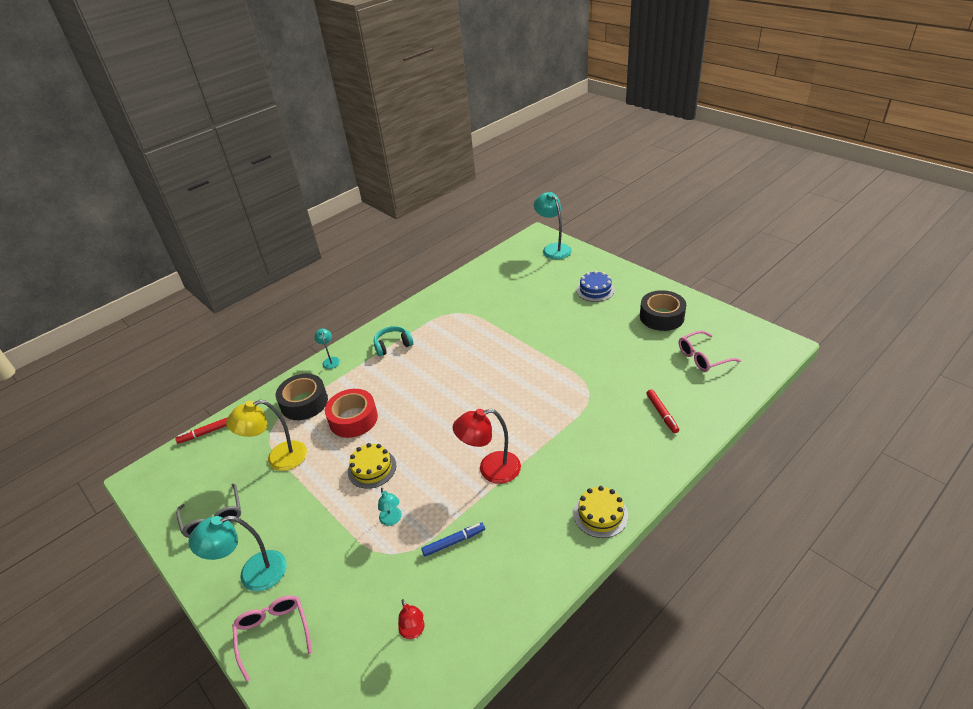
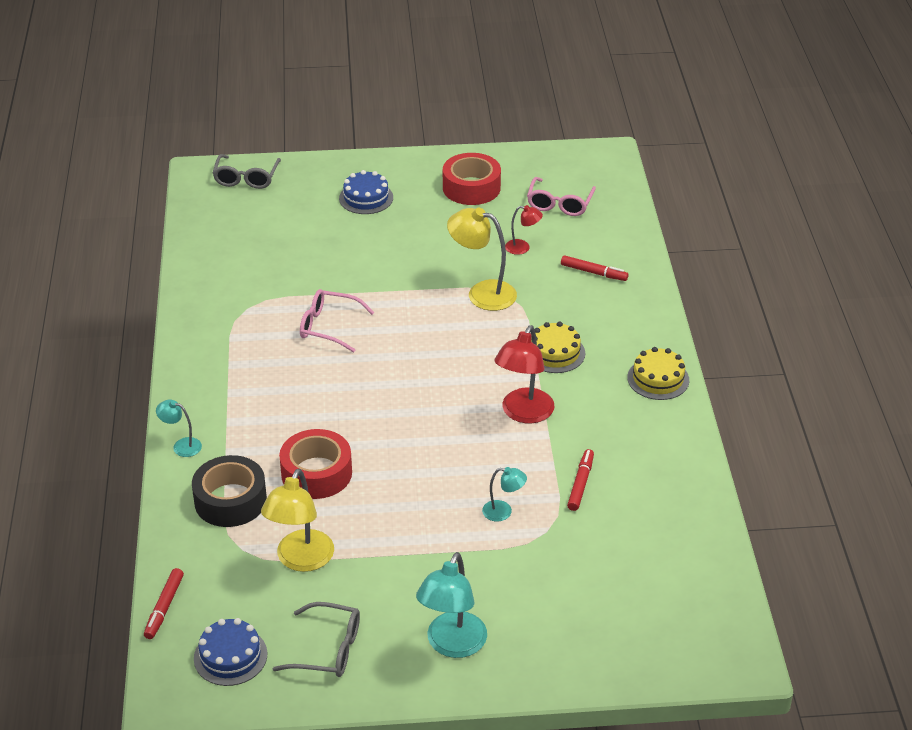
camera: 55 degrees left, 0 degrees up
pink glasses [232,595,312,682] -> pink glasses moved to [300,289,374,352]
yellow cake [348,443,396,489] -> yellow cake moved to [531,322,585,373]
turquoise headphones [374,326,413,356] -> none
red lamp [398,599,425,639] -> red lamp moved to [505,205,543,255]
blue marker [421,523,485,557] -> red marker [567,449,594,511]
turquoise lamp [534,192,572,259] -> grey glasses [213,154,281,189]
black tape [640,290,686,331] -> red tape [443,153,501,205]
none -> blue cake [194,618,267,686]
none -> yellow lamp [447,208,517,311]

